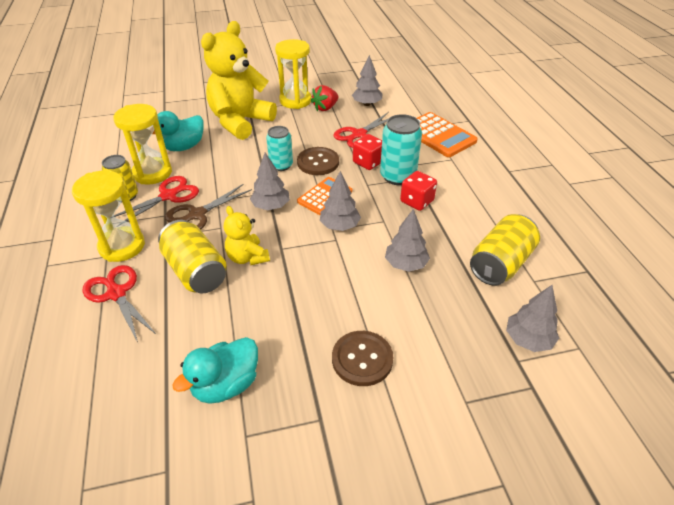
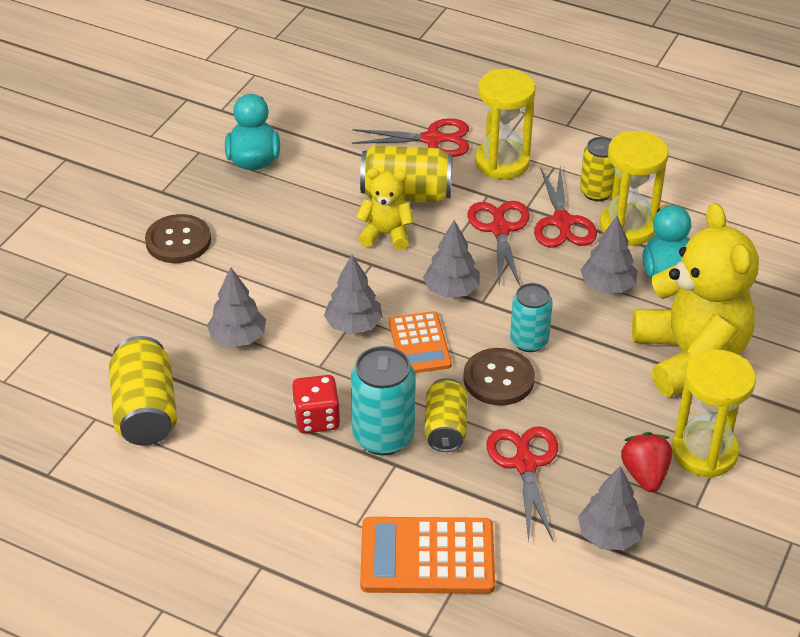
camera: 130 degrees right, 0 degrees up
brown scissors [165,184,252,230] -> red scissors [468,201,530,286]
red dice [353,134,382,170] -> yellow can [425,378,467,452]
grey tree [506,285,559,352] -> grey tree moved to [581,216,638,293]

